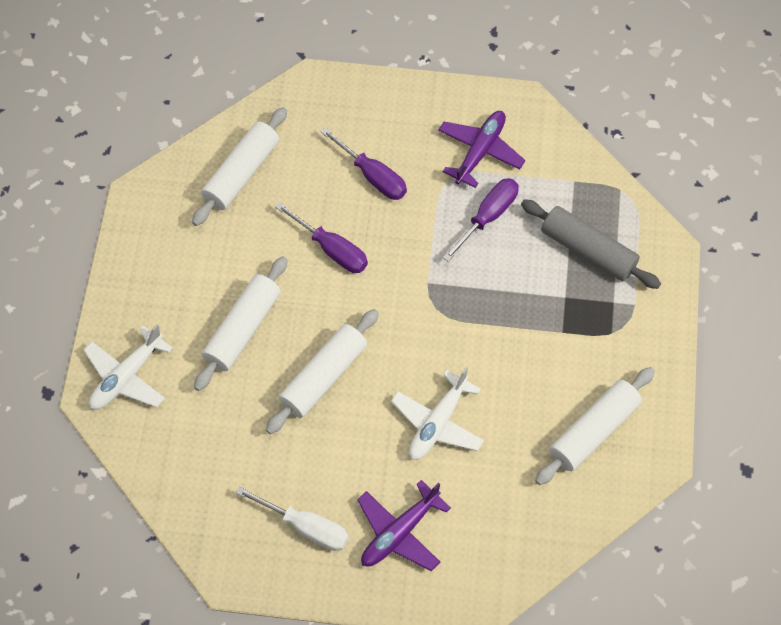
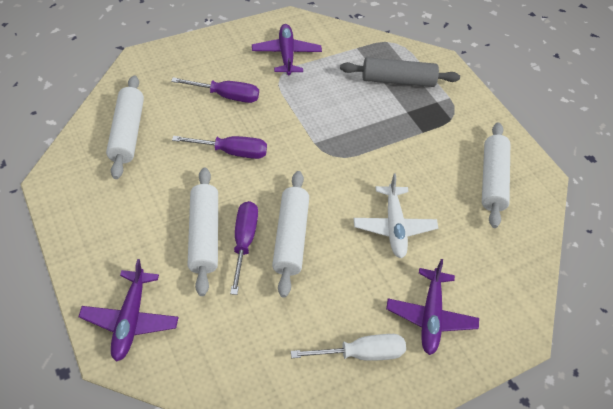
camera: 40 degrees left, 10 degrees down
white plane [84,324,173,409] -> purple plane [78,259,179,362]
purple screwdriver [443,178,519,262] -> purple screwdriver moved to [230,201,258,295]

